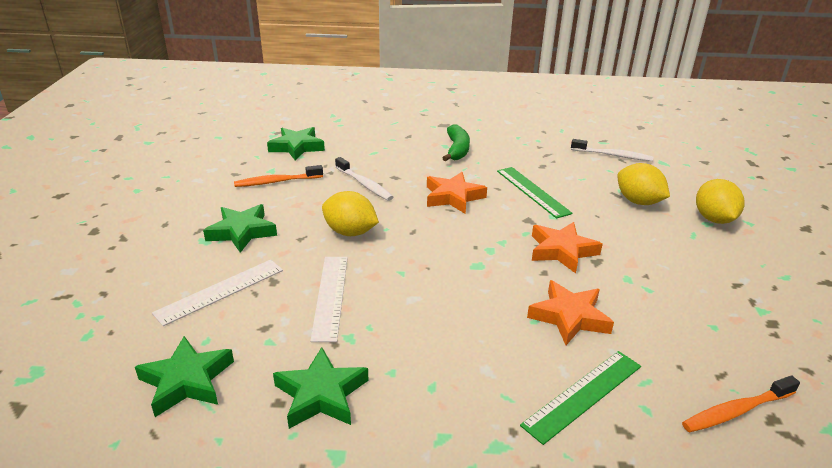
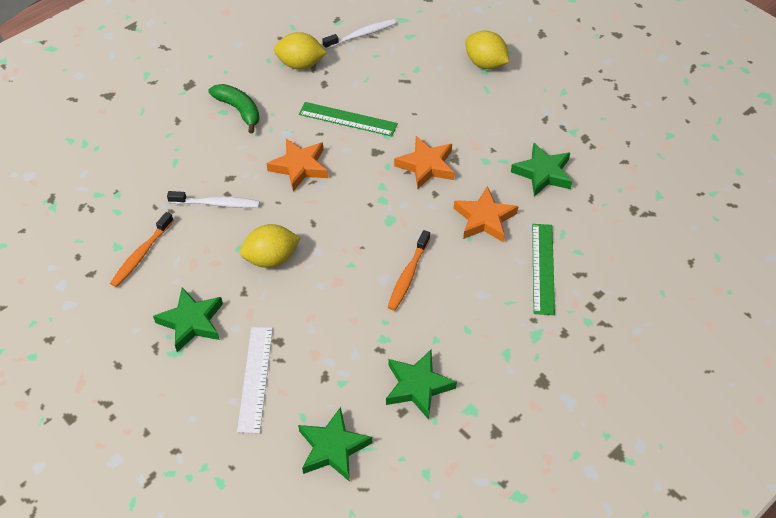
camera: 45 degrees left, 20 degrees up
green star [267,127,325,160] -> green star moved to [511,143,572,197]
white ruler [310,257,348,342] -> none
yellow lemon [618,163,670,205] -> yellow lemon moved to [274,32,327,70]
orange toothbrush [682,375,800,432] -> orange toothbrush moved to [388,230,430,311]

